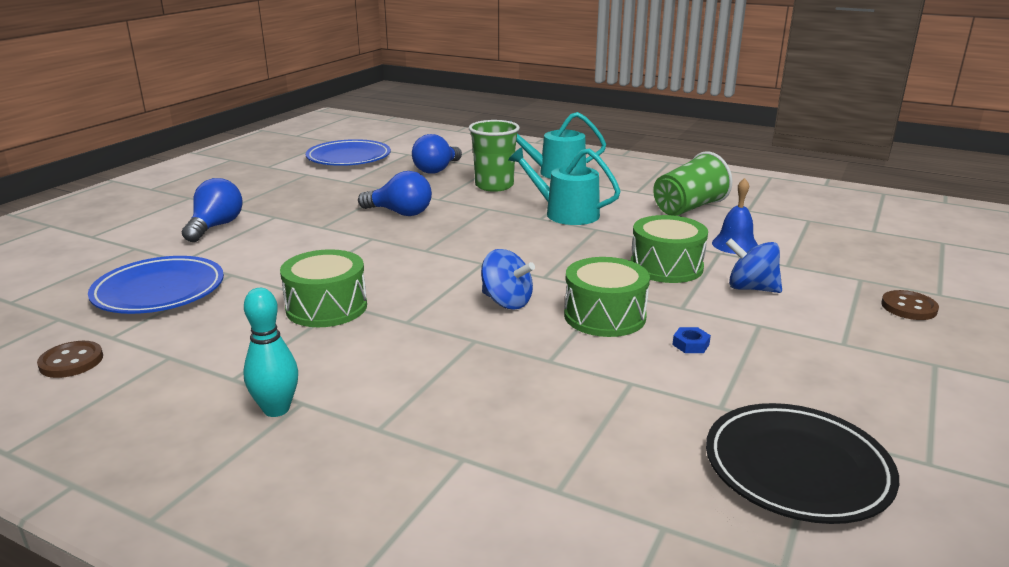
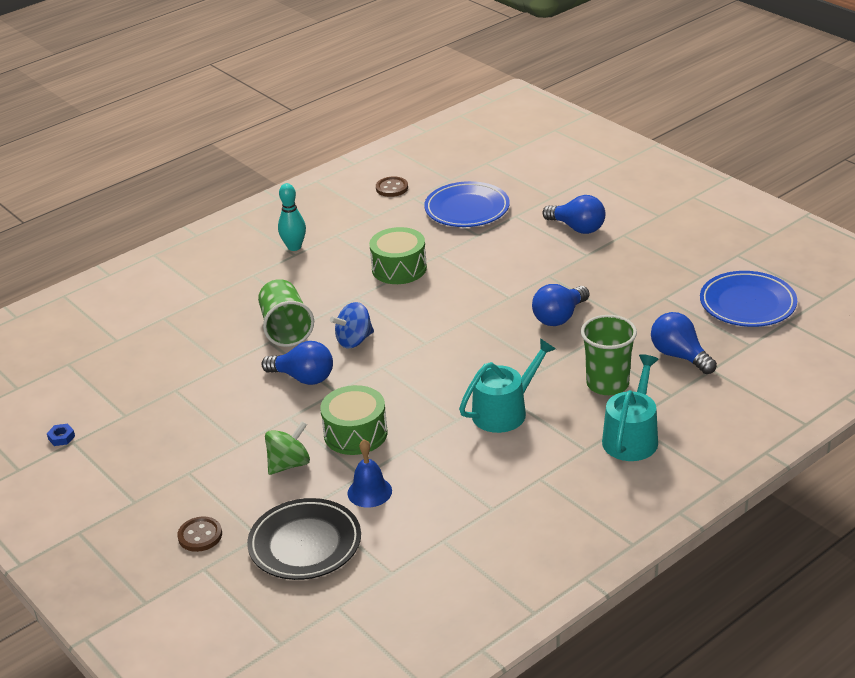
camera: 115 degrees right, 10 degrees up
green drum [564,257,650,337] -> blue light bulb [261,341,333,385]
green cup [653,152,732,216] -> green cup moved to [258,279,314,347]
blue nut [672,327,711,353] -> blue nut moved to [47,424,75,446]
black plate [706,403,899,524] -> black plate moved to [247,498,361,580]
blue spinning top [726,238,782,293] -> green spinning top [265,421,310,475]

